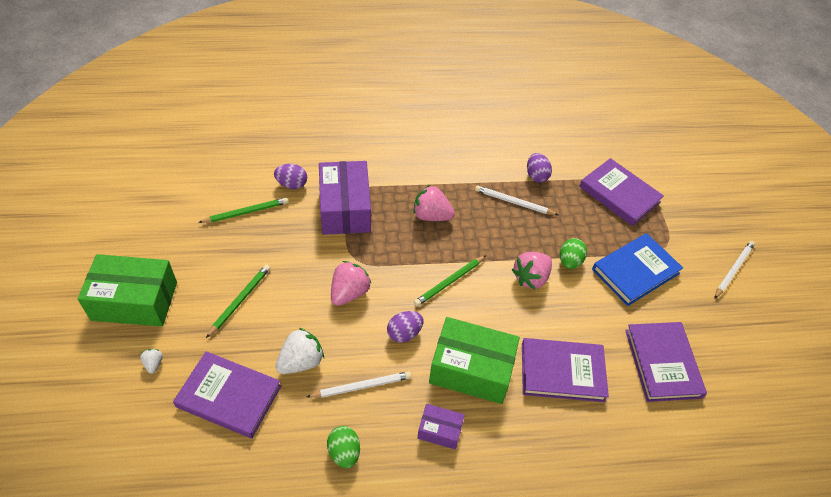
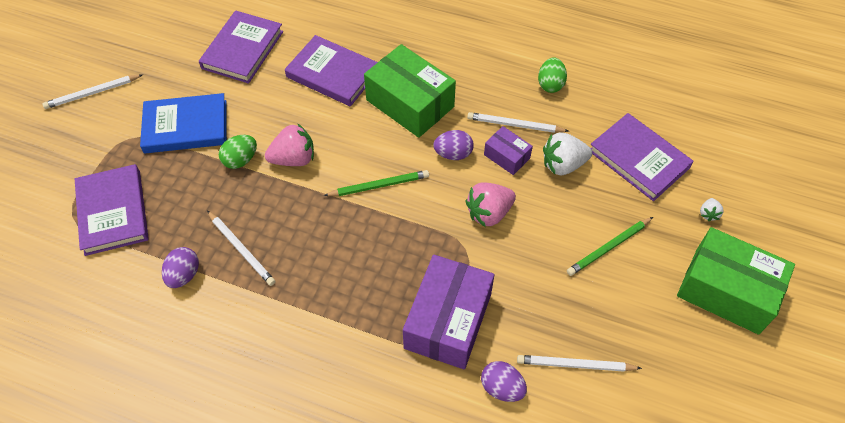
camera: 150 degrees left, 5 degrees up
green pencil [198,197,288,223] -> white pencil [517,355,642,372]
pink strawberry [413,185,455,221] -> none
purple box [417,404,465,450] -> purple box moved to [484,126,533,175]

